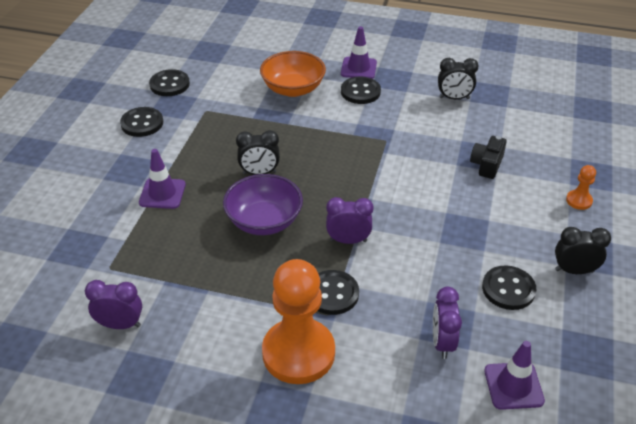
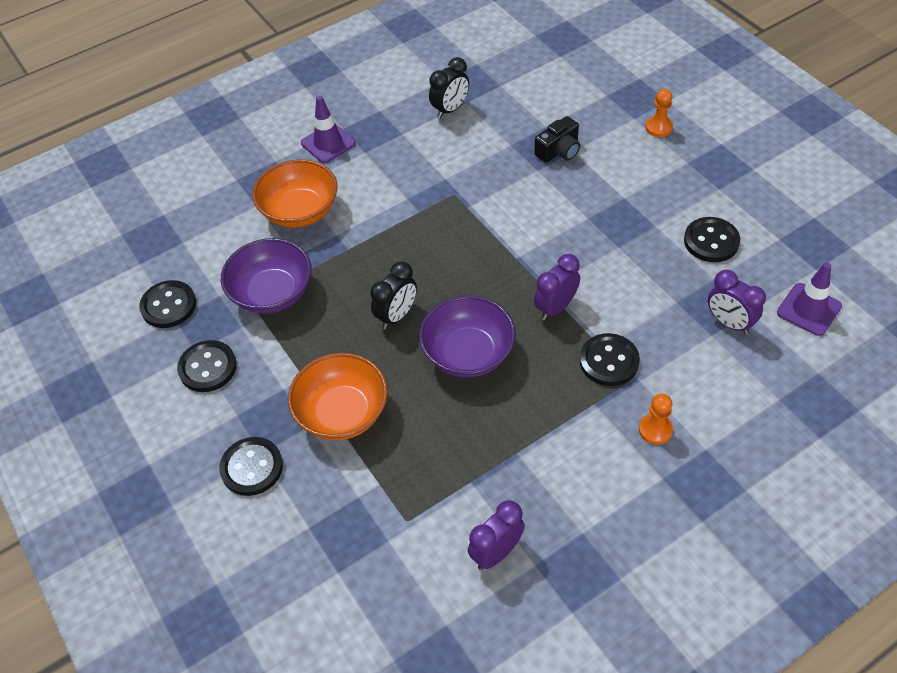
camera: 45 degrees left, 10 degrees up
purple traffic cone [139,149,186,209] -> orange bowl [288,353,388,440]
orange pawn [262,259,335,384] -> orange pawn [639,394,673,445], size x0.42
black button [341,77,381,104] -> black button moved to [219,437,283,496]
black camera [470,136,507,179] -> black camera turned 105 degrees counterclockwise [534,116,580,163]
black clock [555,227,611,274] -> none
none -> purple bowl [221,238,312,314]

